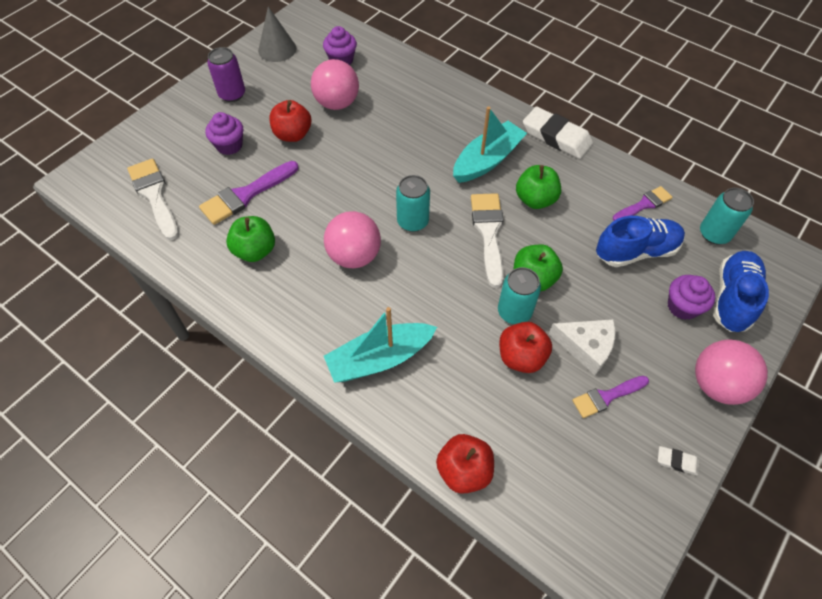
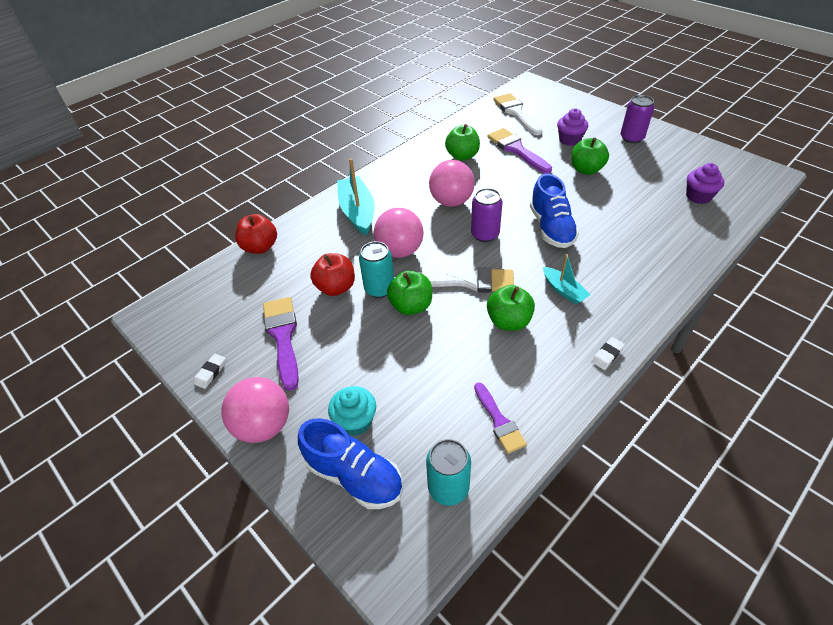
camera: 100 degrees right, 10 degrees down
white brush [127,158,179,240] -> white brush turned 90 degrees counterclockwise [494,93,543,135]
grey cone [258,7,296,62] -> none
red apple [269,100,311,142] -> green apple [571,138,609,175]
pink ball [311,59,359,110] -> pink ball moved to [374,208,424,258]
turquoise can [396,175,430,232] -> purple can [471,188,503,242]
turquoise boat [453,107,527,183] -> turquoise boat [543,254,591,304], size x0.57
white eraser [523,106,593,159] -> white eraser [592,337,625,370], size x0.45
white cheese [549,319,616,375] -> none
purple brush [572,376,649,418] -> purple brush [263,297,299,391], size x1.58
blue shoe [596,216,685,267] -> blue shoe moved to [530,174,579,248]
purple cupcake [668,275,715,320] -> turquoise cupcake [328,386,376,436]

